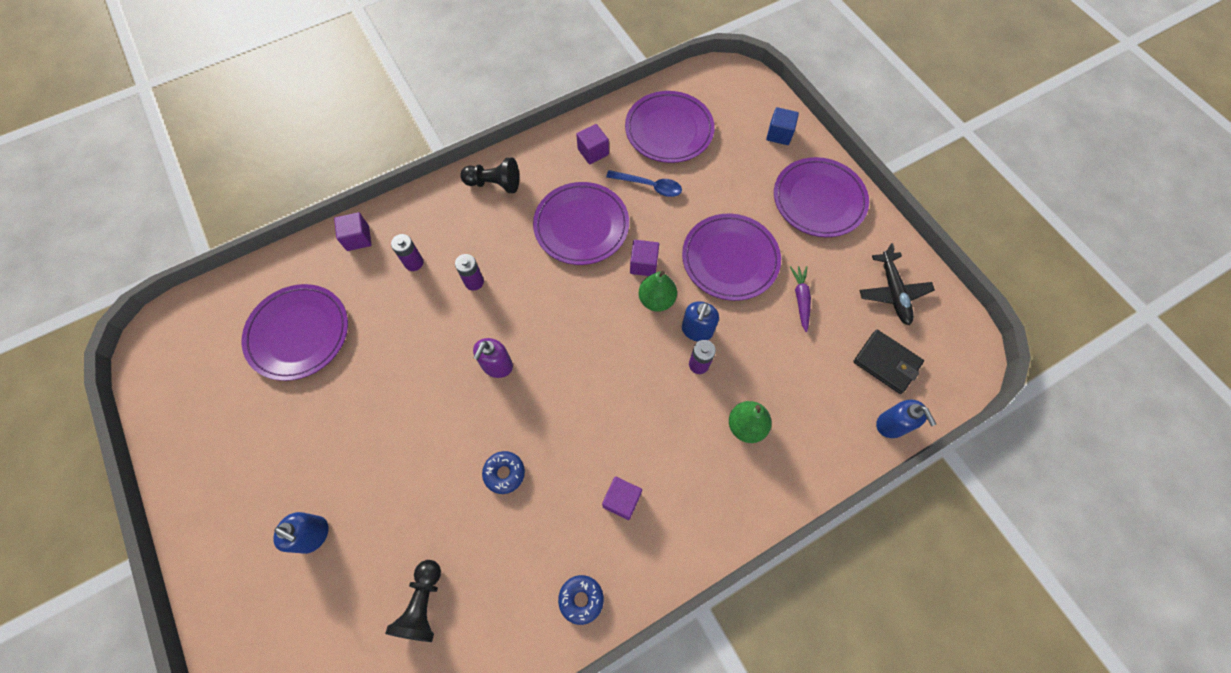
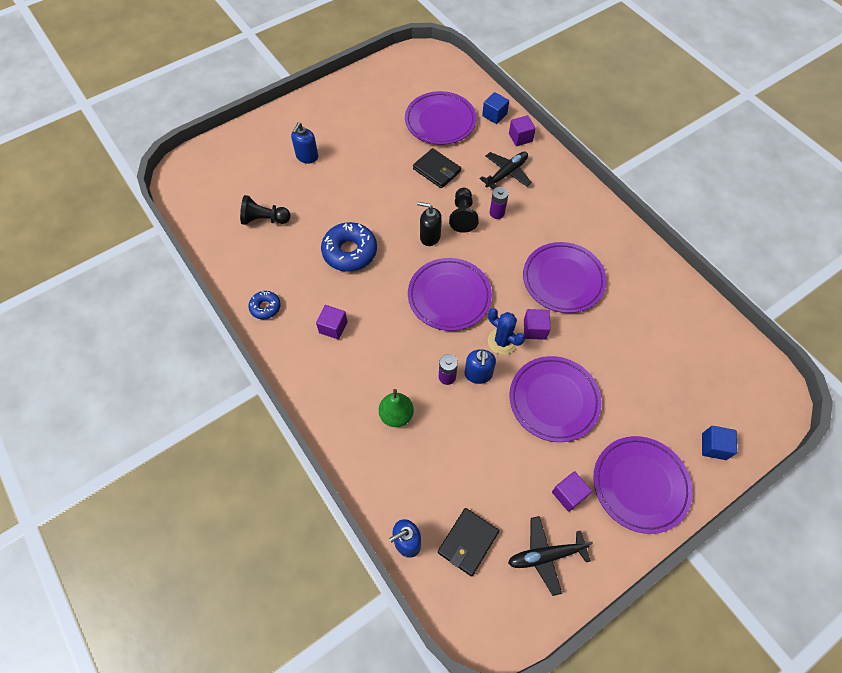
camera: 85 degrees right, 5 degrees down
purple battery [391,234,423,271] -> black plane [480,152,532,190]
black pawn [460,158,519,193] -> black pawn moved to [449,188,479,233]
purple soap dispenser [473,338,513,378] -> black soap dispenser [417,202,442,246]
blue donut [482,451,525,494] -> blue donut [321,222,377,272], size x1.84
purple cube [576,124,609,164] -> purple cube moved to [552,471,592,512]
blue spoon [606,170,682,197] -> none
purple plate [625,91,715,163] -> purple plate moved to [408,258,492,331]
green pear [639,271,677,312] -> blue cactus [488,308,525,355]
blue soap dispenser [682,301,719,342] -> blue soap dispenser turned 105 degrees counterclockwise [464,349,496,384]
purple carrot [790,266,811,332] -> none
none -> black wallet [413,148,461,188]
none -> blue cube [482,92,509,124]

